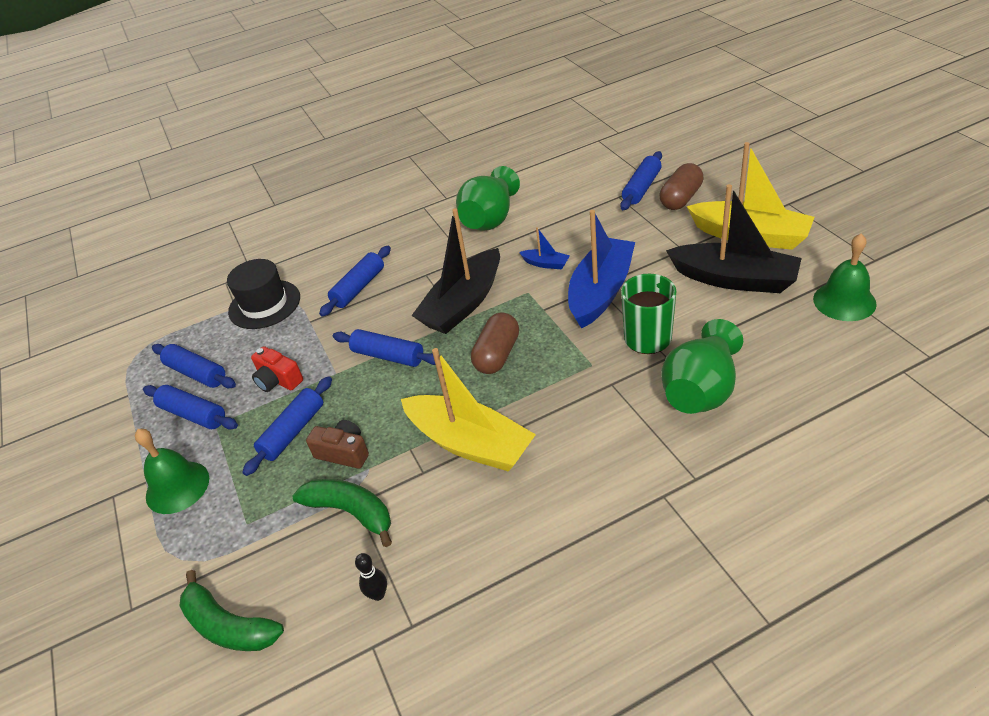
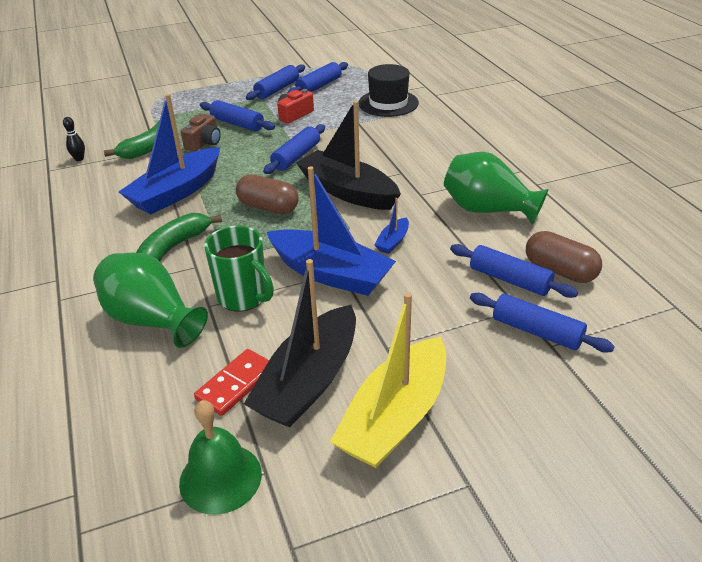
camera: 90 degrees right, 5 degrees down
green bell [135,429,209,514] -> none
green banana [180,570,284,651] -> green banana moved to [136,213,222,261]
blue rolling pin [319,246,391,317] -> blue rolling pin moved to [450,244,578,298]
yellow boat [401,348,536,471] -> blue boat [119,94,220,215]
brown capsule [660,163,704,210] -> brown capsule moved to [526,231,602,283]
none -> red domino [194,349,269,416]

